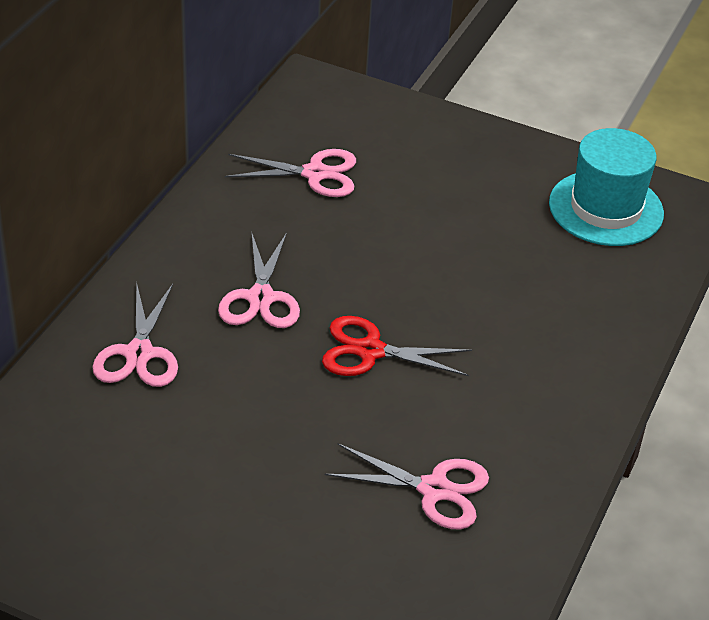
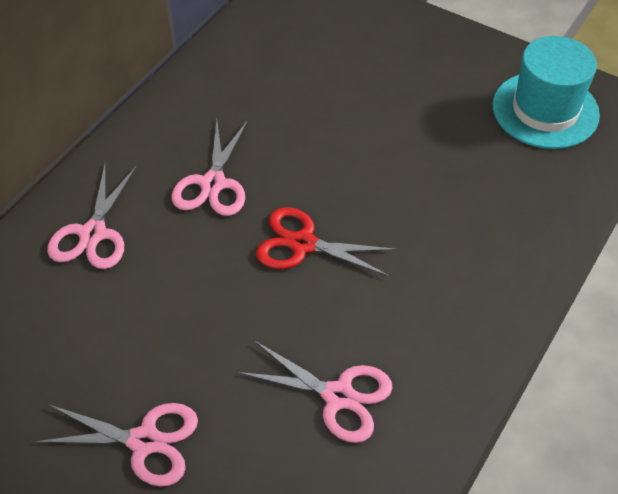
camera: 10 degrees right, 10 degrees up
pink scissors [225,149,356,197] -> pink scissors moved to [34,403,198,487]

